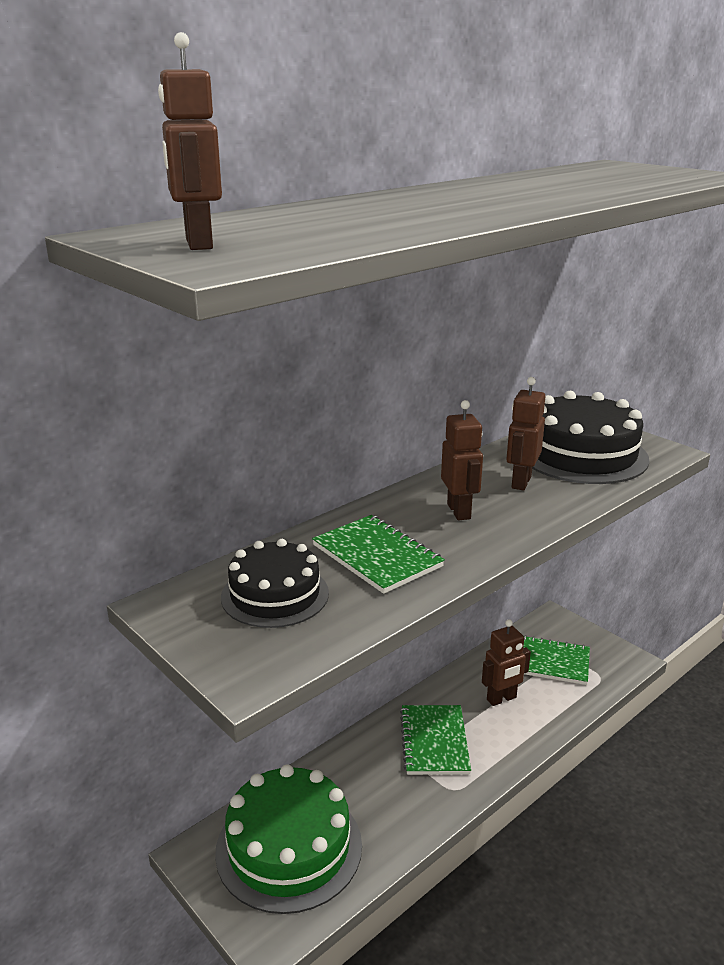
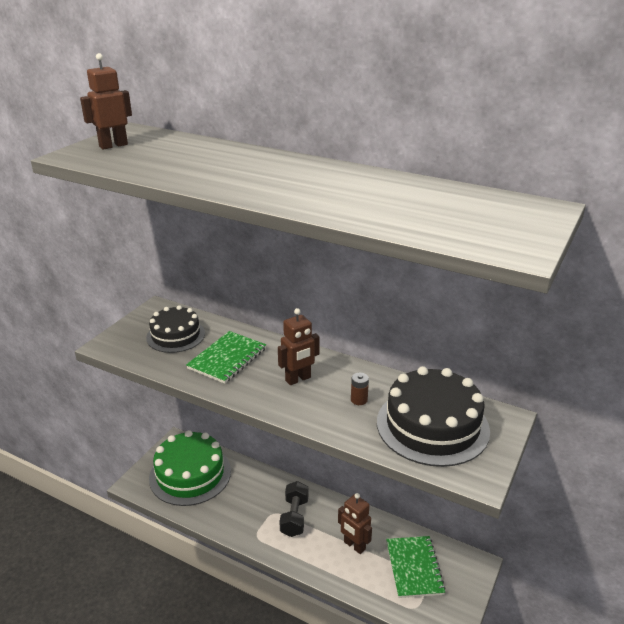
camera: 70 degrees right, 5 degrees up
green notebook [400,705,471,775] -> black dumbbell [279,481,309,537]
brown robot [506,377,545,490] -> brown battery [351,373,369,405]

